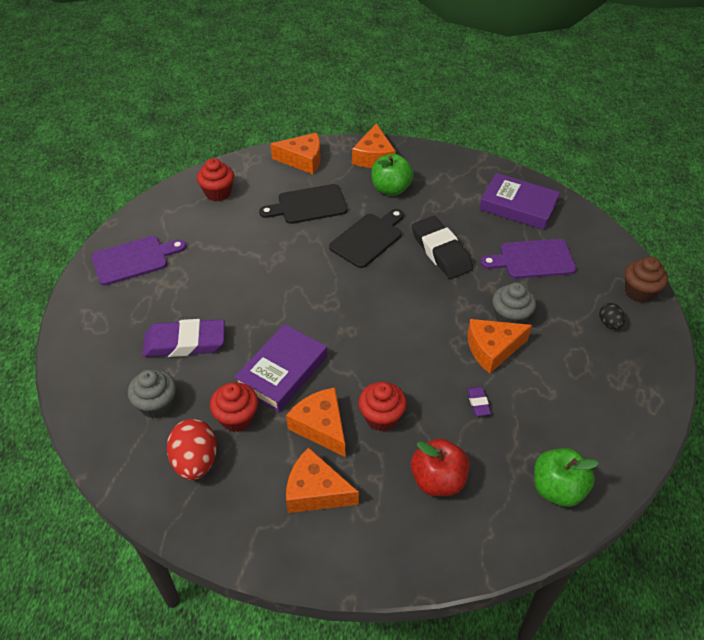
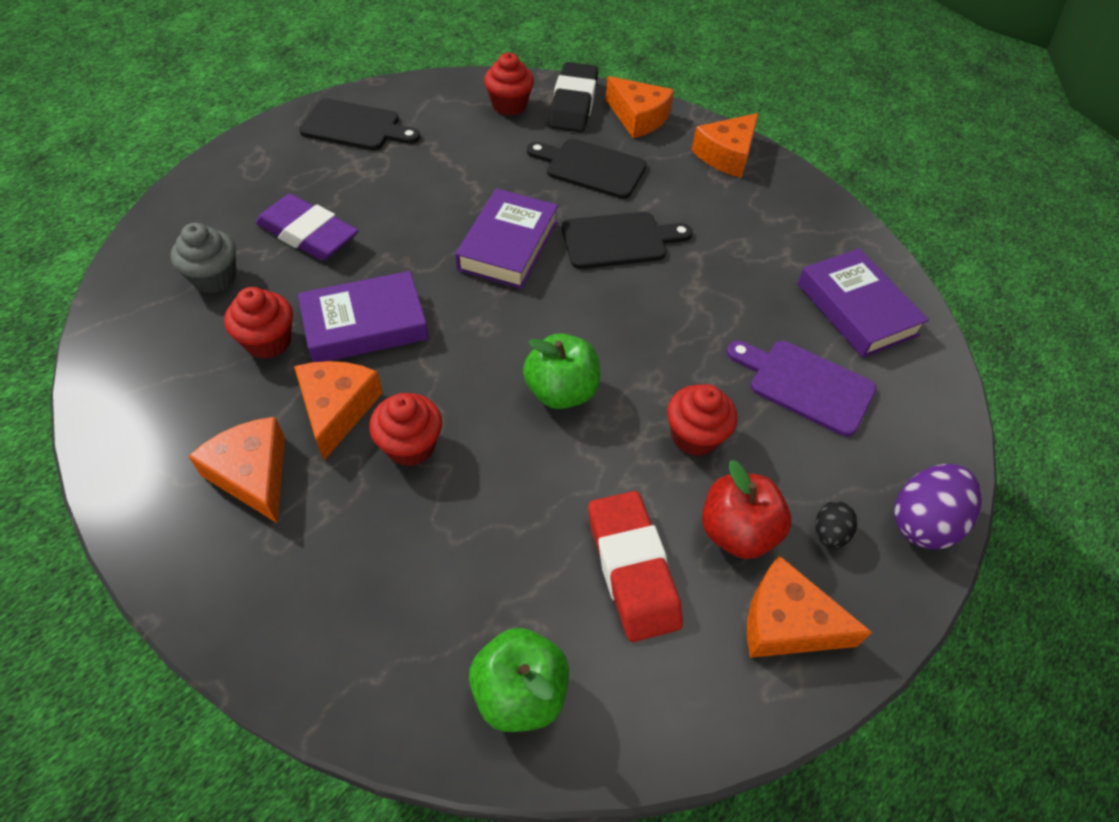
camera: 35 degrees right, 5 degrees up
purple cutting board [92,236,186,285] -> black cutting board [299,98,420,150]
red egg [167,419,217,480] -> none
green apple [371,154,414,196] -> green apple moved to [523,333,600,409]
red apple [411,439,470,496] -> red apple moved to [702,460,791,559]
black eraser [412,216,473,279] -> black eraser moved to [549,62,598,133]
purple eraser [467,387,491,416] -> none
orange cheese [468,319,532,373] -> orange cheese moved to [747,555,872,658]
grey cupcake [492,282,536,324] -> red cupcake [667,384,737,456]
brown cupcake [625,257,668,303] -> purple egg [894,464,982,549]
none -> purple book [455,188,558,289]
none -> red eraser [588,491,683,642]

